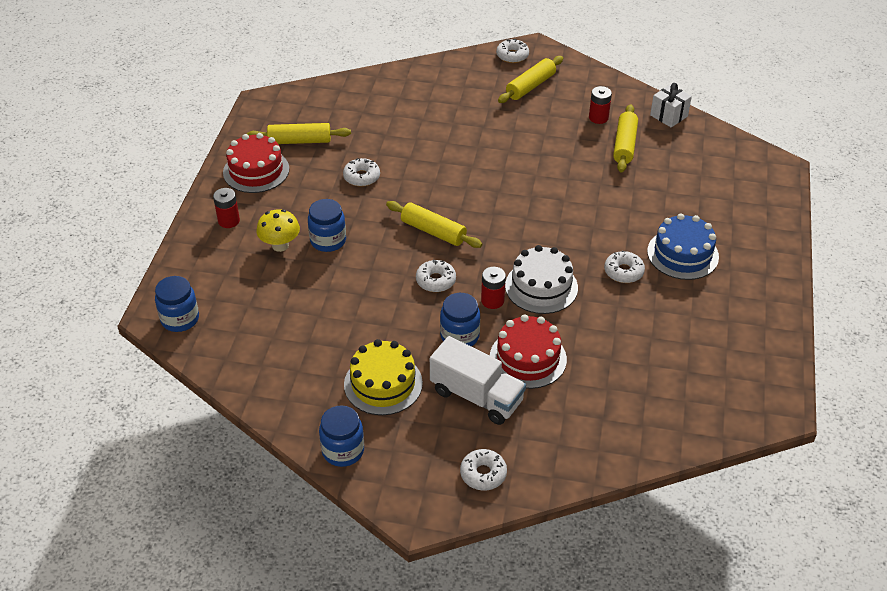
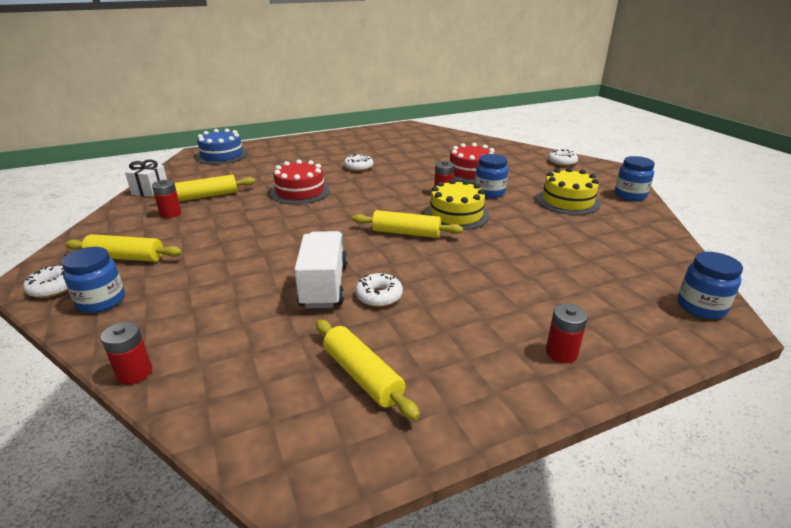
camera: 125 degrees left, 15 degrees down
red cake [223,133,289,193] -> red cake moved to [270,159,330,205]
yellow mushroom [256,209,300,252] -> none
blue jar [308,199,346,252] -> blue jar moved to [61,247,125,313]
yellow rolling pin [386,201,482,248] -> yellow rolling pin turned 75 degrees counterclockwise [352,210,463,238]
white donut [416,260,456,292] -> yellow cake [424,179,489,230]
white truck [430,336,526,425] -> white truck moved to [294,231,347,308]
white cake [505,245,578,314] -> none
blue cake [647,213,719,280] -> blue cake moved to [196,128,248,165]
none -> red battery [101,322,152,384]

